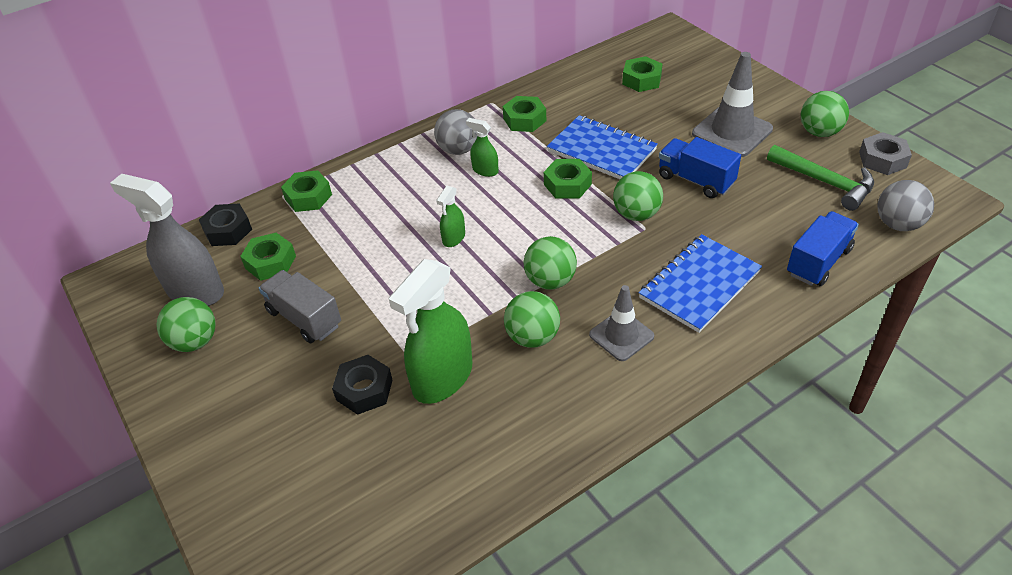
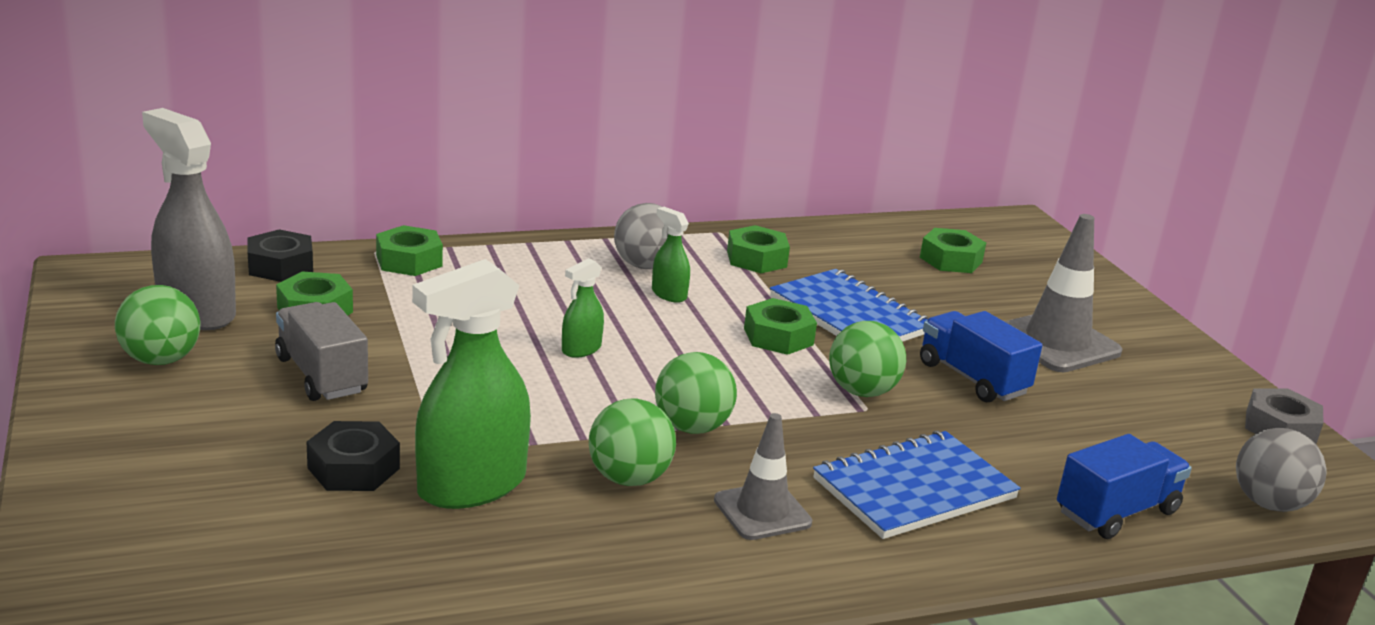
camera: 10 degrees right, 20 degrees down
green hammer [767,145,874,211] -> none
green ball [801,91,849,137] -> none

